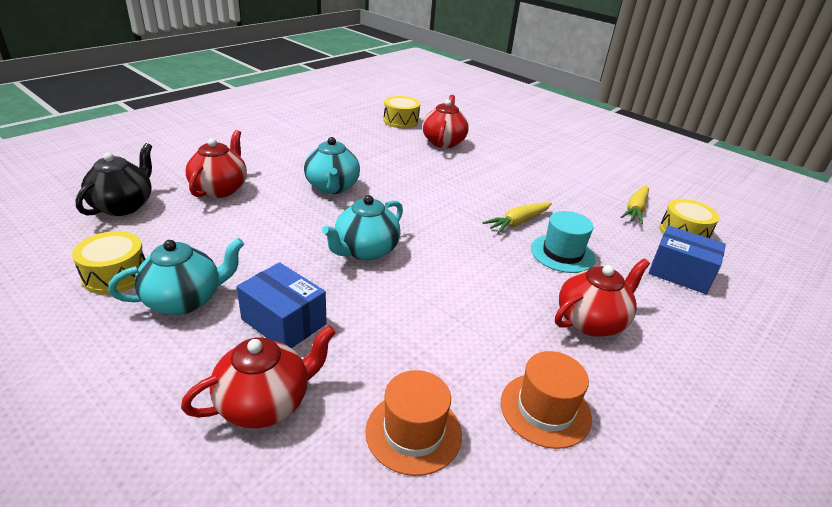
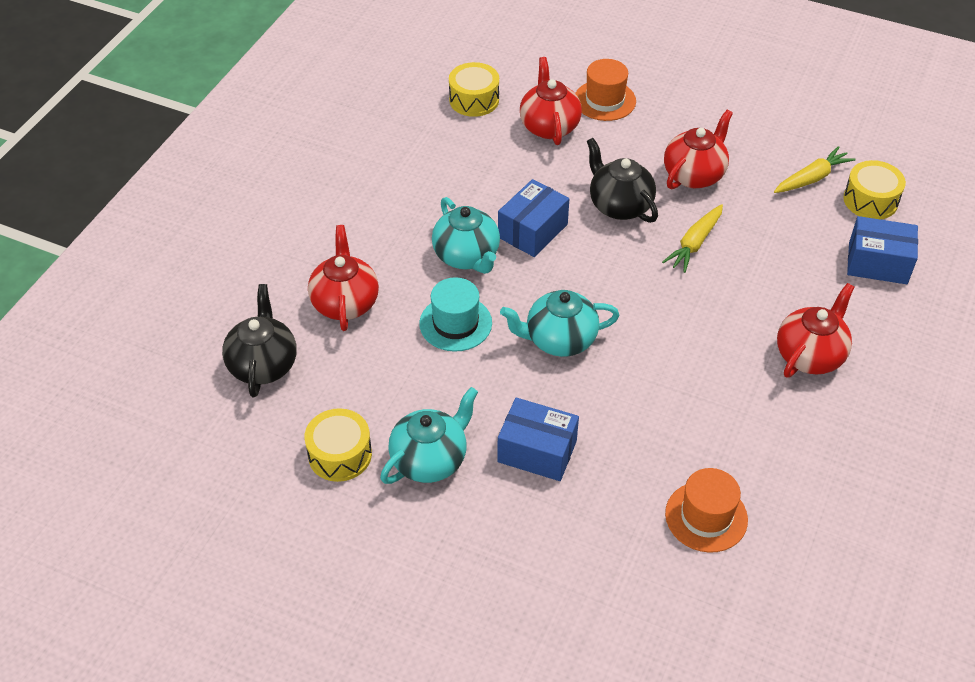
camera: 15 degrees left, 15 degrees up
red teapot [181,325,336,428] -> red teapot moved to [664,110,733,189]
turquoise teapot [322,195,403,261] -> turquoise teapot turned 60 degrees clockwise [500,290,619,357]
orange hat [501,351,592,449] -> orange hat moved to [575,59,636,121]
turquoise hat [531,211,595,273] -> turquoise hat moved to [419,277,492,352]
yellow carrot [621,185,649,224] -> yellow carrot turned 135 degrees counterclockwise [774,146,855,193]
none -> blue box [498,179,569,257]
none -> black teapot [587,138,658,223]

